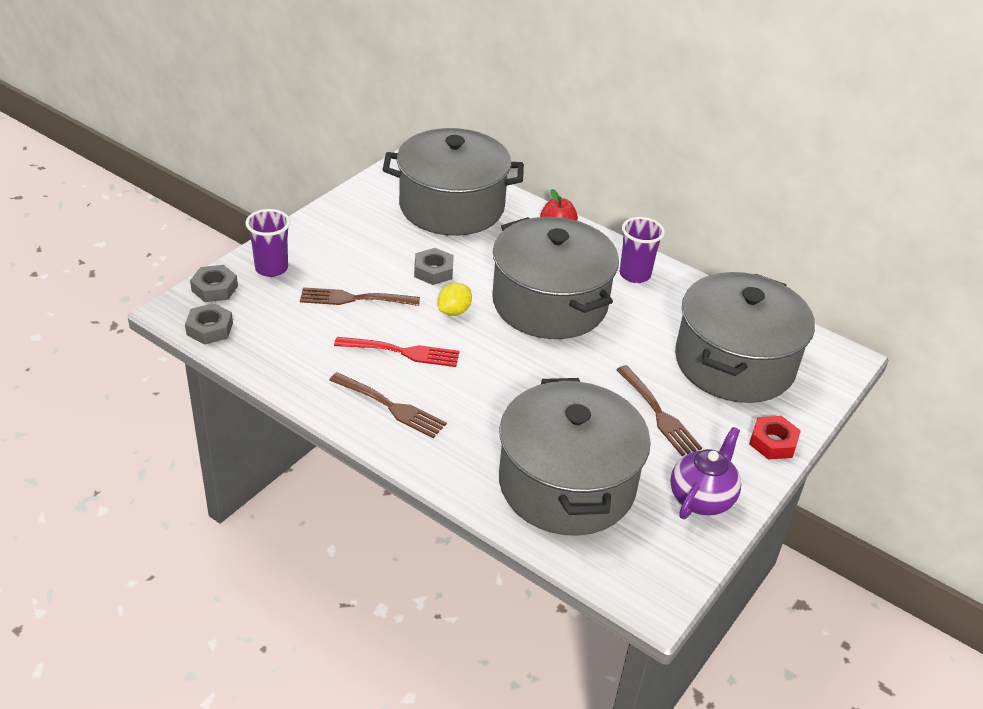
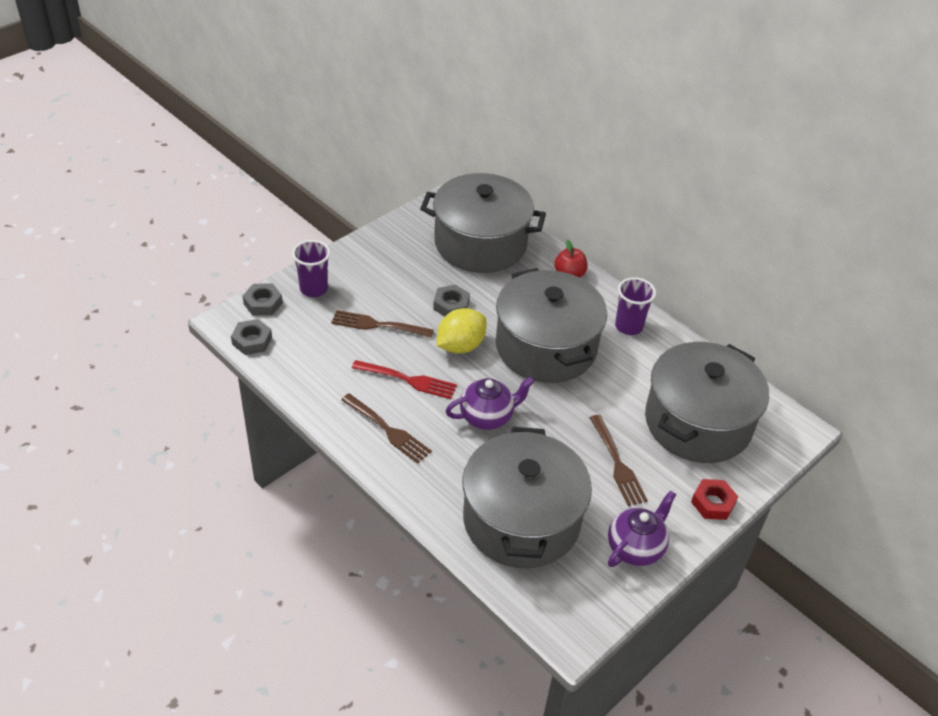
camera: 10 degrees right, 5 degrees up
yellow lemon [438,283,472,316] -> yellow lemon [437,308,487,354], size x1.58
none -> purple teapot [446,377,535,430]

